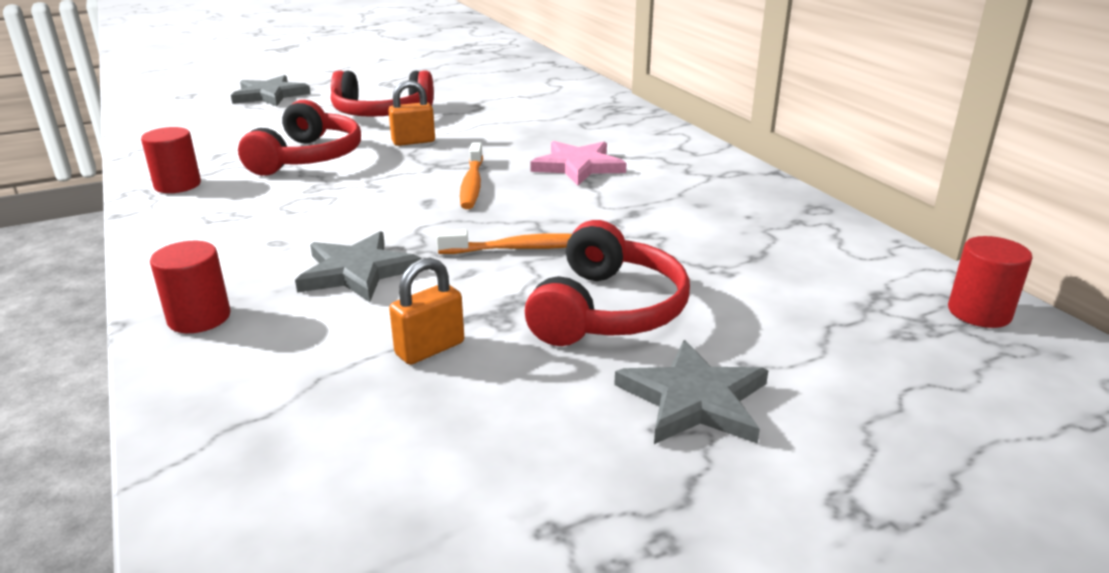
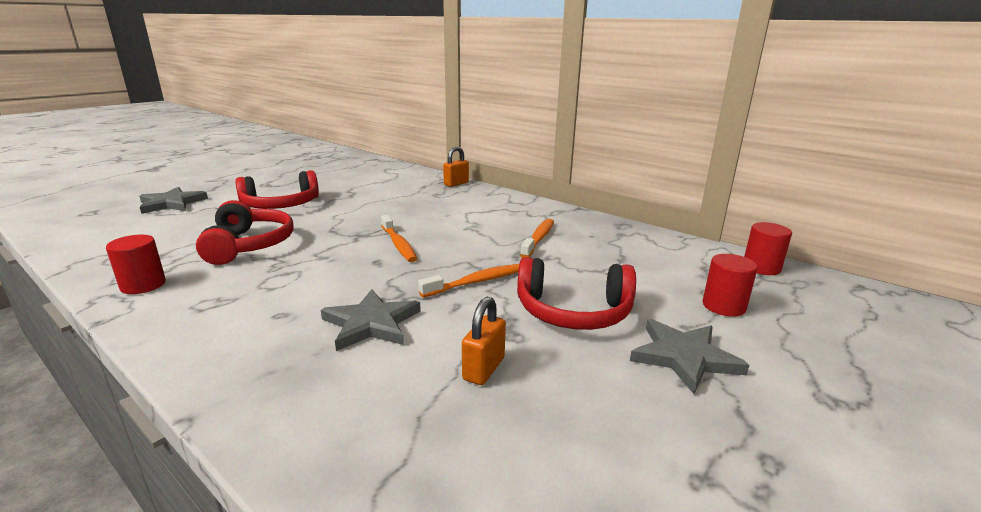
camera: 25 degrees left, 5 degrees down
red cylinder [150,241,230,333] -> red cylinder moved to [703,254,758,317]
orange padlock [388,80,435,146] -> orange padlock moved to [443,146,469,187]
red headphones [525,220,690,346] -> red headphones turned 105 degrees clockwise [517,257,636,330]
pink star [530,141,627,186] -> none
none -> orange toothbrush [520,219,554,258]

